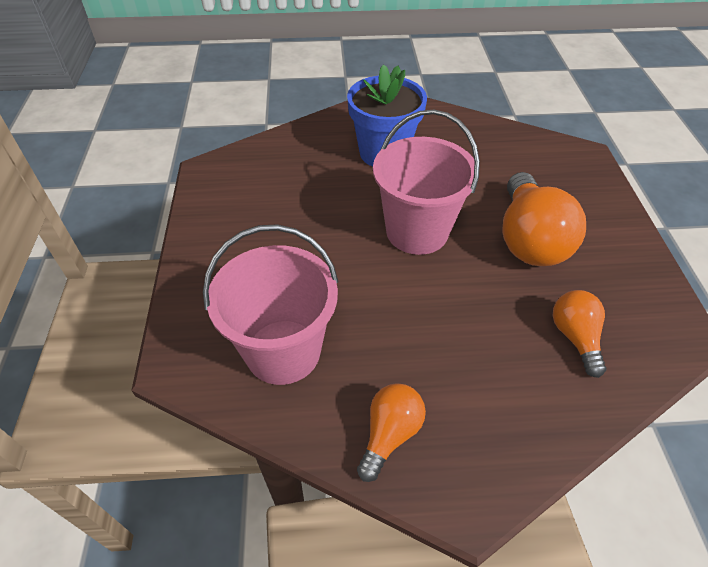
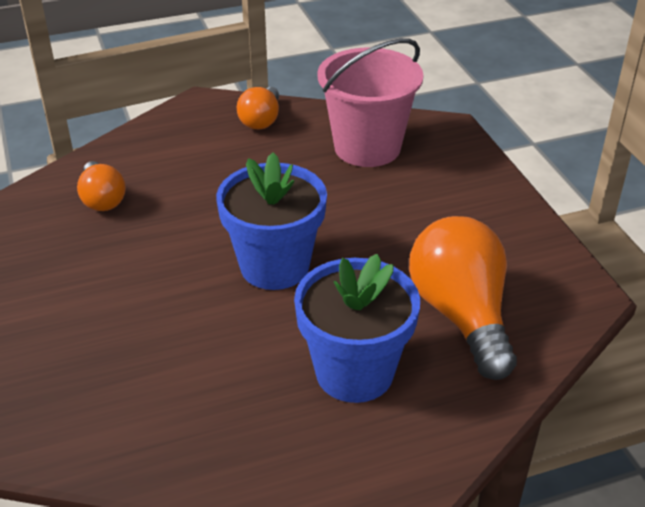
camera: 165 degrees right, 10 degrees down
pink bucket [373,110,480,255] -> blue flower pot [216,152,327,290]
orange light bulb [502,172,586,266] -> orange light bulb moved to [409,216,517,380]

